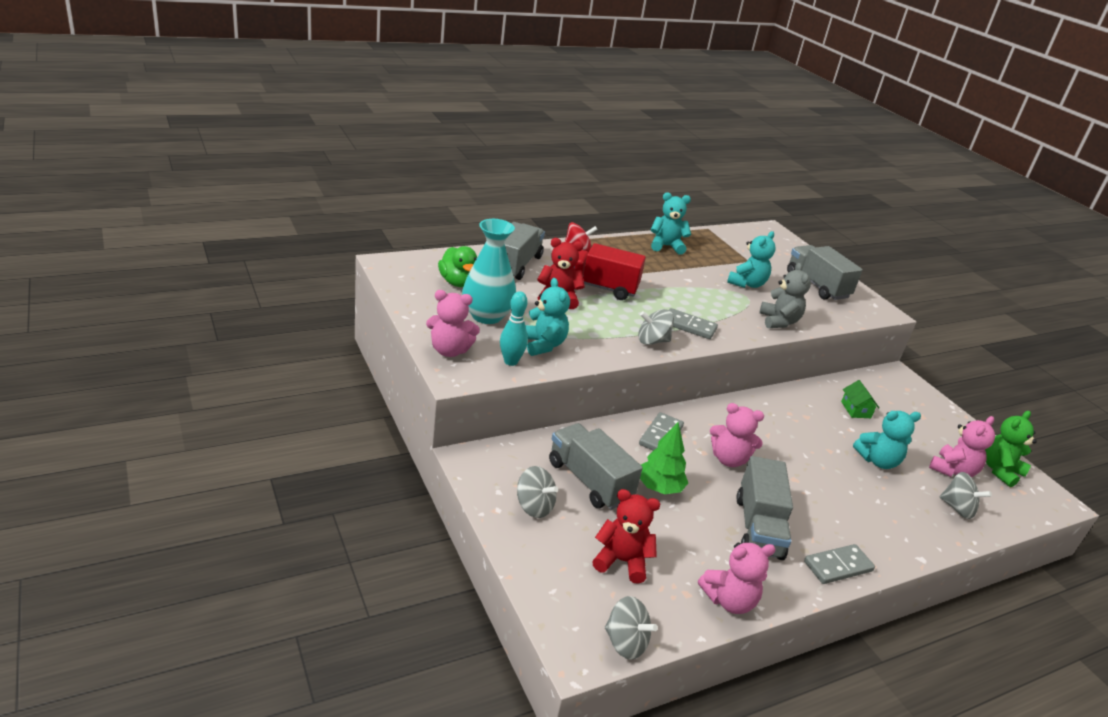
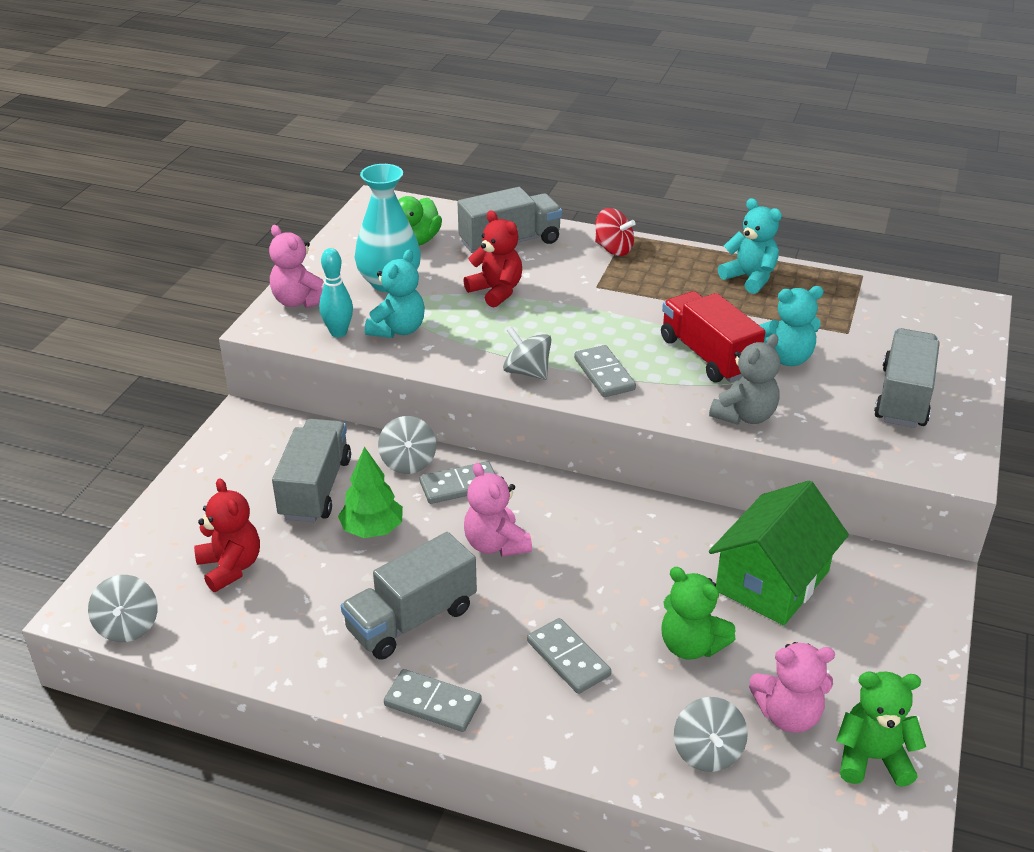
camera: 50 degrees right, 5 degrees up
grey spinning top [517,466,558,518] -> grey spinning top moved to [378,416,436,474]
red truck [574,243,646,300] -> red truck moved to [661,291,765,382]
pink teddy bear [698,543,776,614] -> none
green house [841,380,879,418] -> green house [709,480,849,626], size x2.29
turquoise teddy bear [853,411,921,469] -> green teddy bear [661,567,736,660]
none -> grey domino [527,618,611,694]

